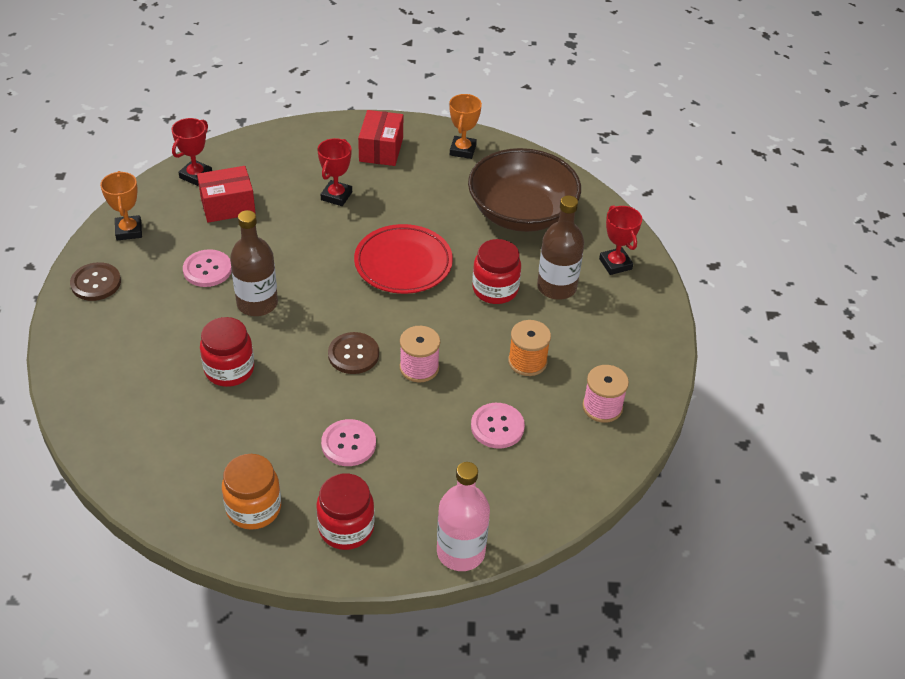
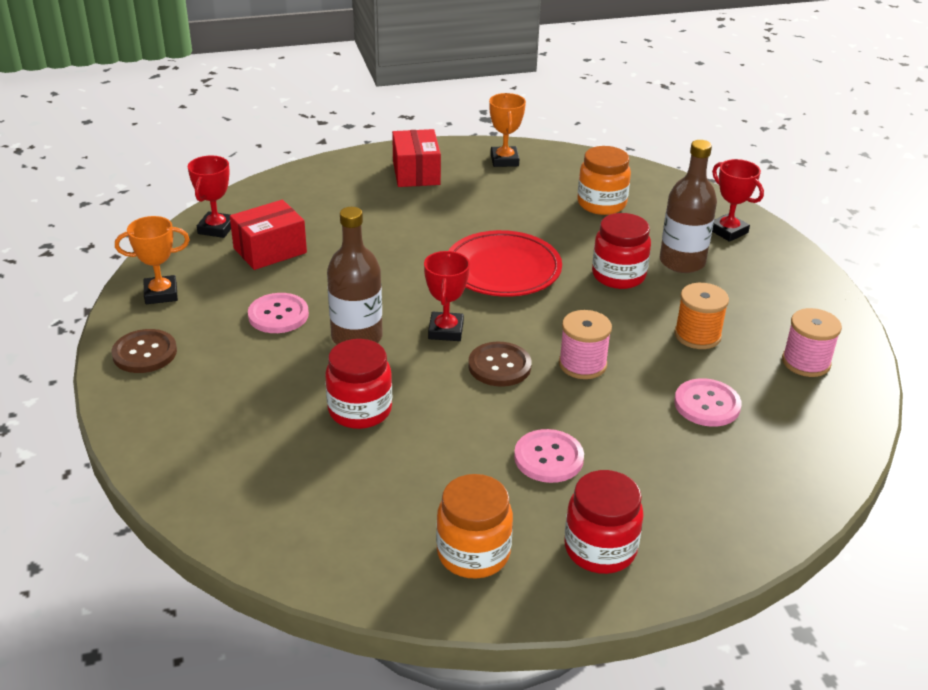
camera: 15 degrees left, 10 degrees down
orange trophy [100,171,142,240] -> orange trophy turned 75 degrees counterclockwise [115,216,190,304]
red trophy [317,138,352,206] -> red trophy moved to [424,251,470,341]
pink bottle [437,462,490,571] -> none
brown bowl [468,148,581,232] -> orange jar [577,146,631,215]

